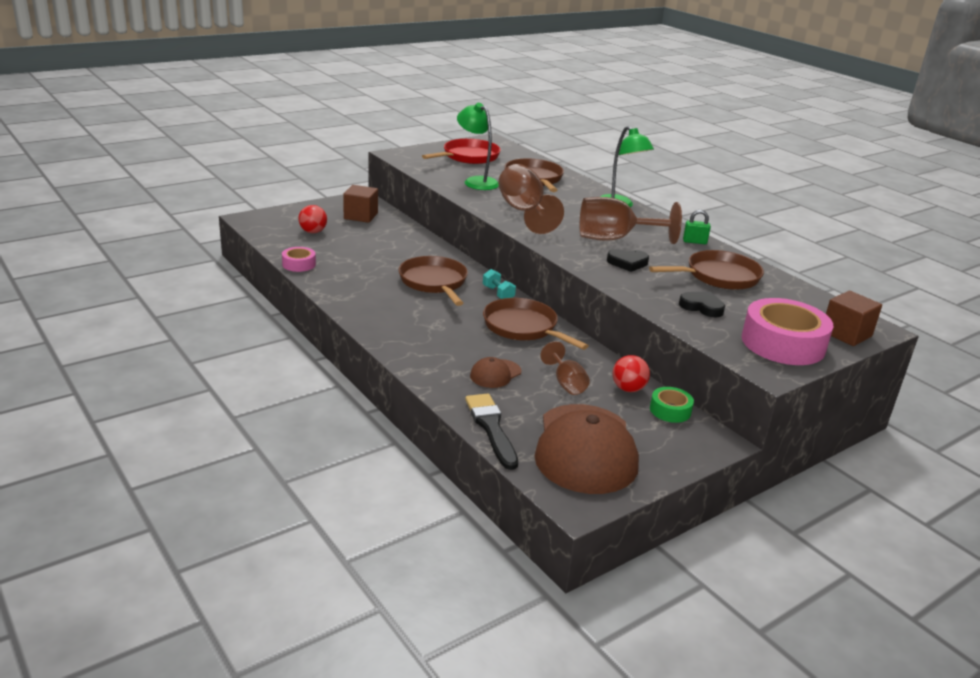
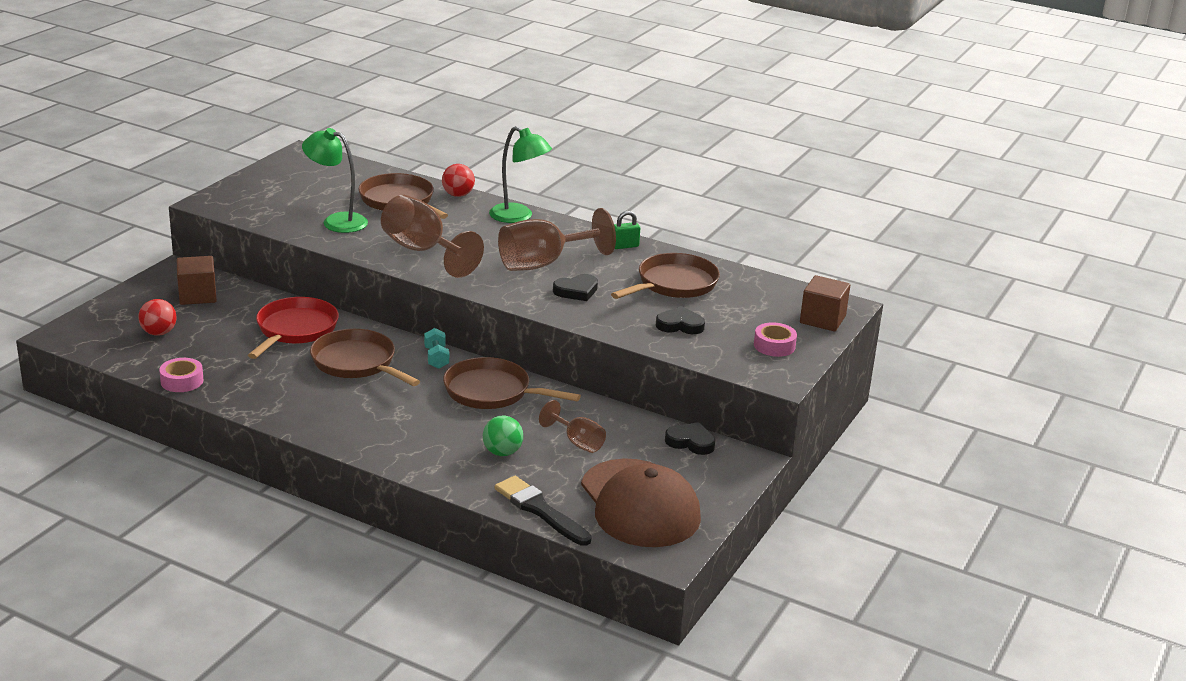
camera: 25 degrees left, 0 degrees up
red pan [422,139,501,164] -> red pan moved to [248,297,339,359]
brown cap [470,357,522,388] -> green ball [483,416,523,456]
turquoise dumbbell [483,269,516,299] -> turquoise dumbbell turned 45 degrees clockwise [424,328,449,369]
red ball [612,355,650,392] -> red ball moved to [442,164,475,197]
green tape [650,387,694,423] -> black heart [665,422,715,455]
pink tape [742,298,833,365] -> pink tape [754,322,797,357], size x0.50

